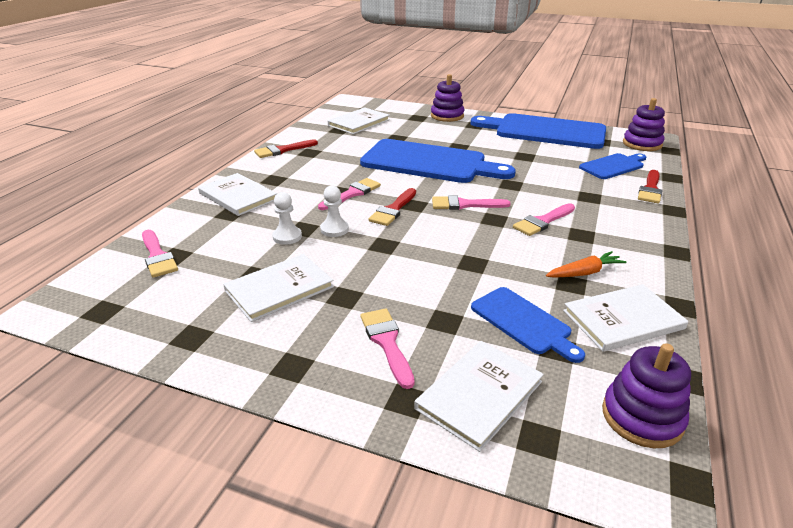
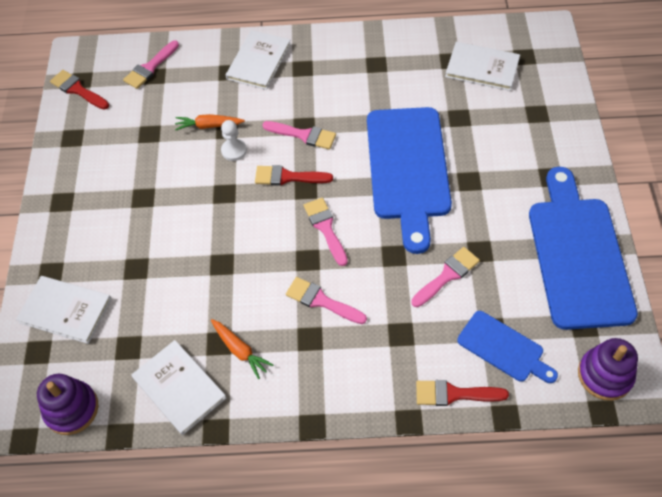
camera: 70 degrees right, 25 degrees up
white book [223,254,334,322] -> none
red brush [254,139,318,158] -> red brush moved to [50,70,109,110]
white pawn [272,192,302,245] -> orange carrot [175,114,245,131]
pink brush [360,308,415,389] -> pink brush moved to [411,247,480,307]
purple stacking toy [431,74,464,122] -> none
blue cutting board [471,287,585,363] -> none

